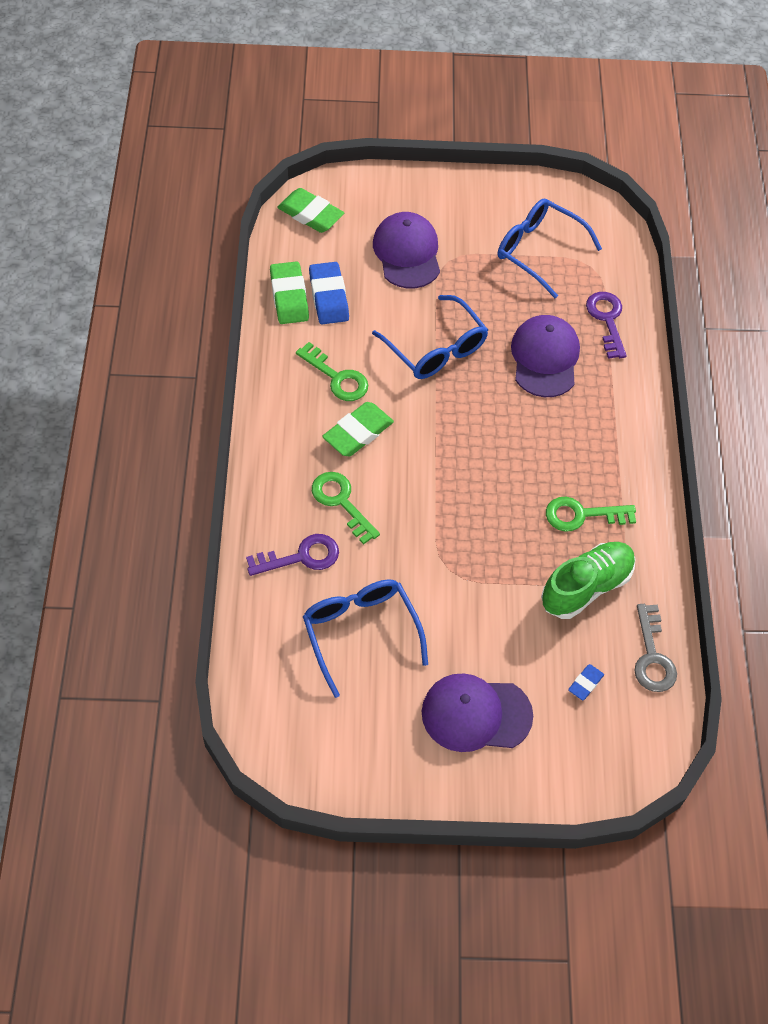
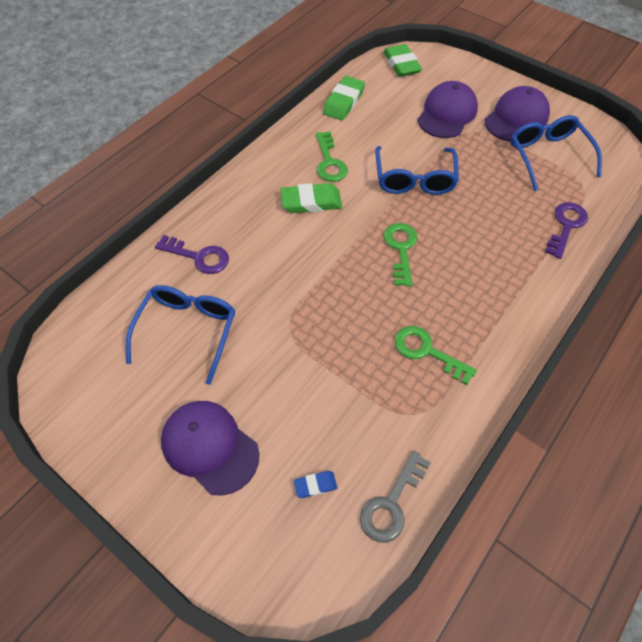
camera: 40 degrees right, 0 degrees up
blue eraser [309,262,349,324] -> none
green key [312,472,380,545] -> green key moved to [384,223,417,287]
purple cap [511,315,580,397] -> purple cap moved to [485,86,550,141]
green shoe [541,542,635,619] -> none

